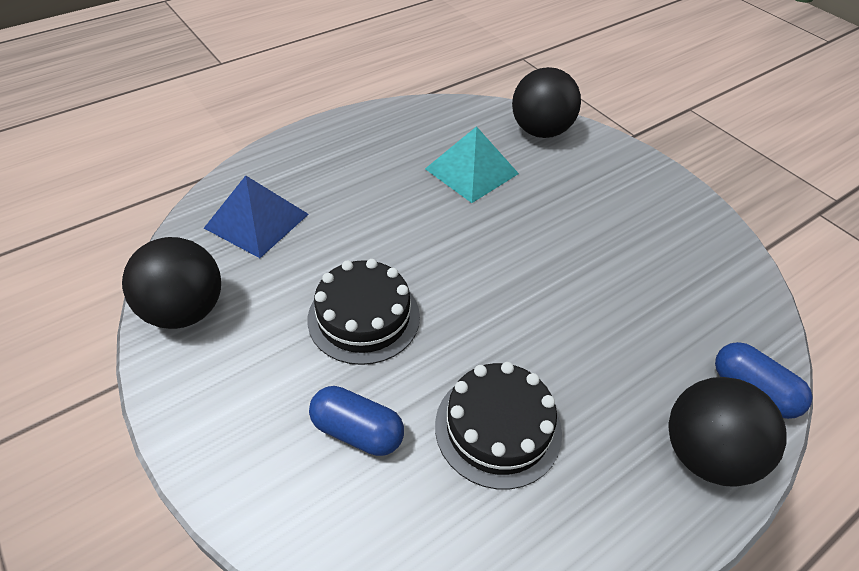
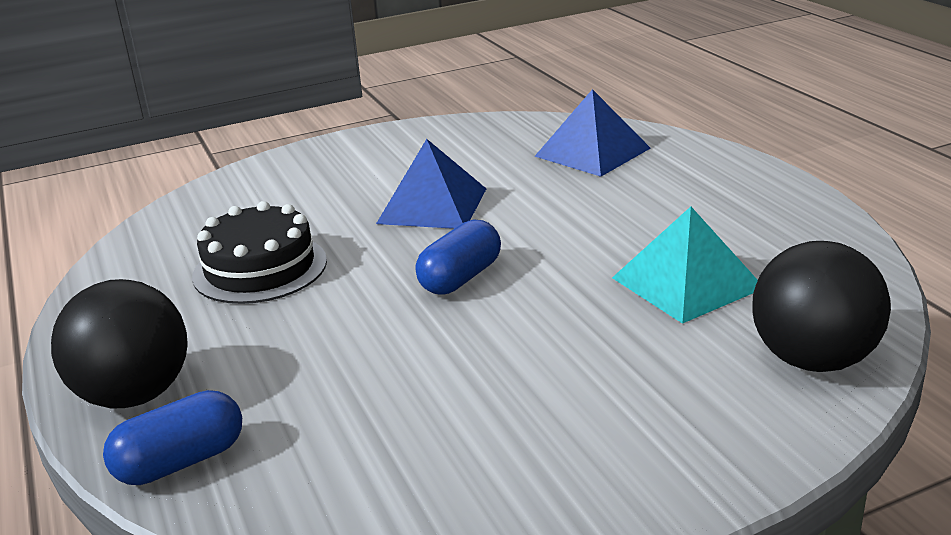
camera: 105 degrees right, 20 degrees down
black ball [122,237,221,329] -> none
black cake [307,259,420,365] -> blue pyramid [376,139,486,229]
blue capsule [309,386,404,456] -> blue capsule moved to [415,219,501,295]

